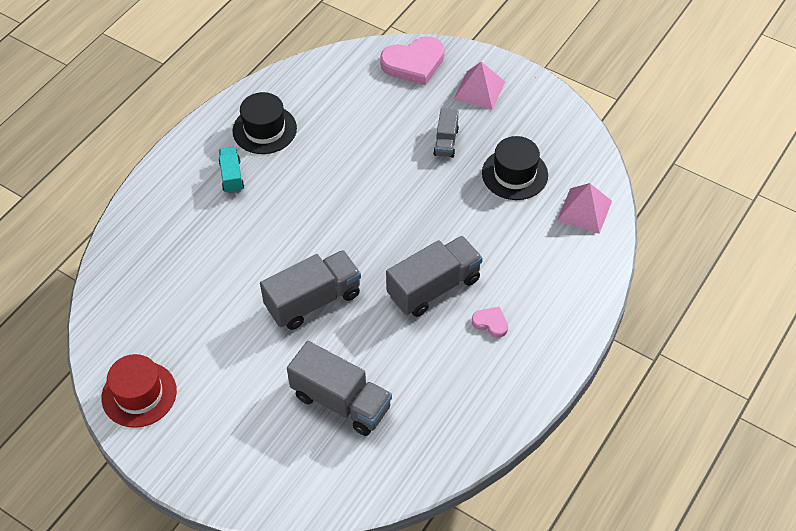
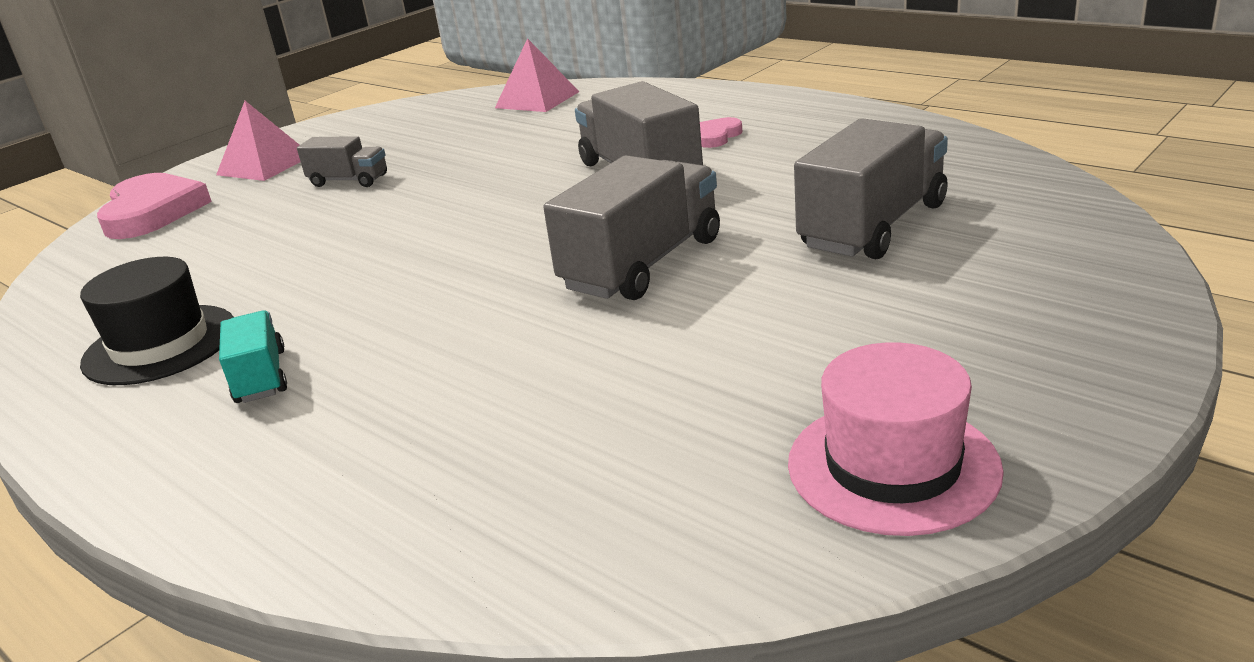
camera: 80 degrees left, 25 degrees down
red hat [102,354,177,428] -> pink hat [788,342,1004,536]
turquoise truck [219,147,244,193] -> turquoise truck turned 75 degrees clockwise [219,310,287,403]
grey truck [260,250,361,330] -> grey truck turned 60 degrees clockwise [543,155,720,300]
black hat [482,136,548,200] -> none

